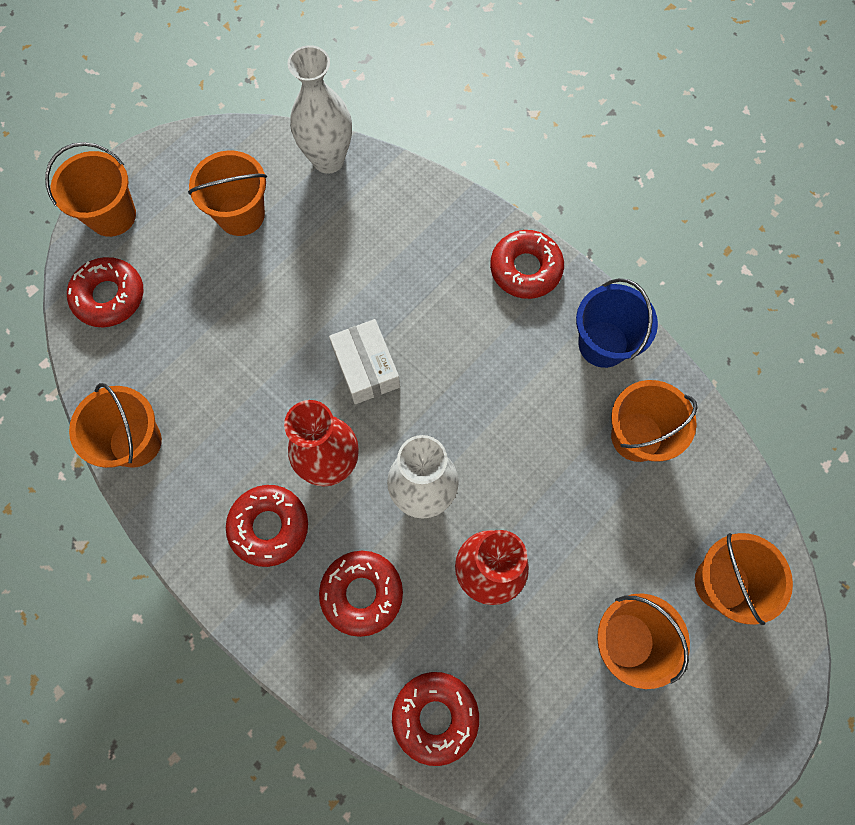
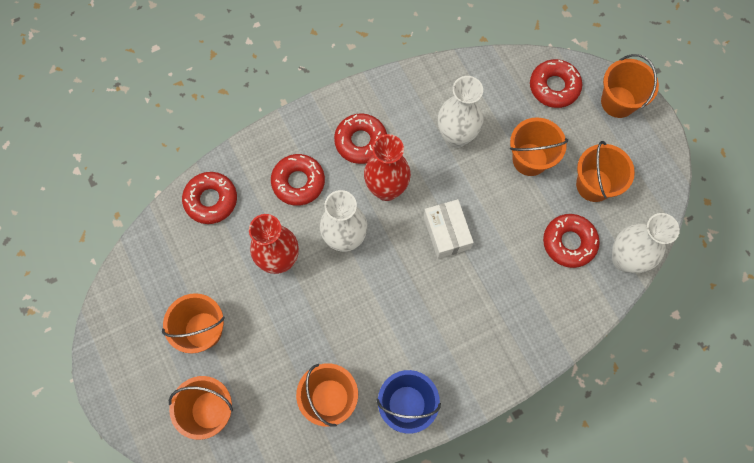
camera: 110 degrees right, 0 degrees up
orange bucket [69,383,162,468] -> orange bucket moved to [510,117,568,176]
white box [329,319,400,404] -> white box turned 75 degrees clockwise [423,199,474,259]
red donut [490,230,564,299] -> red donut moved to [543,214,600,268]
none -> white vase [438,76,484,148]

